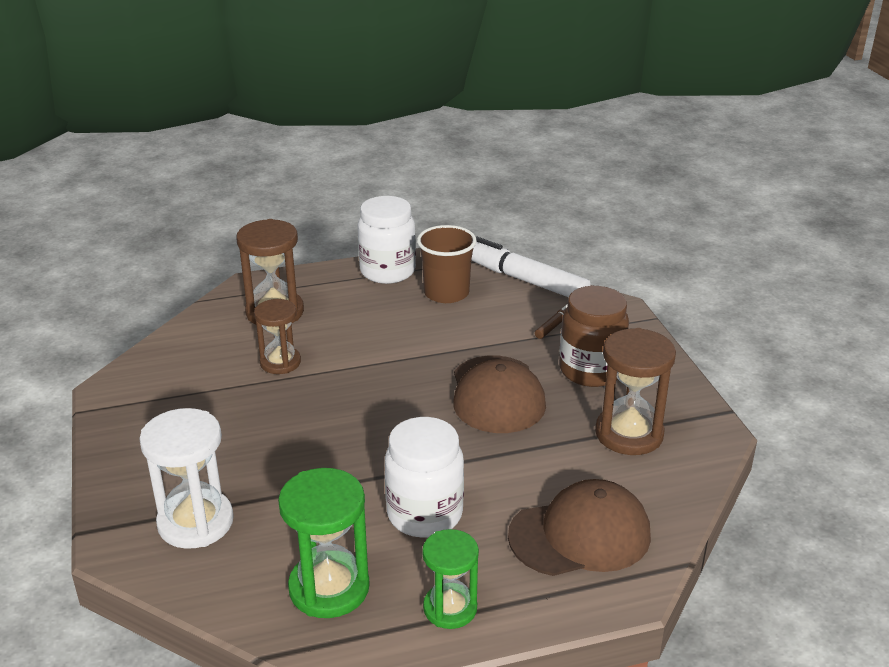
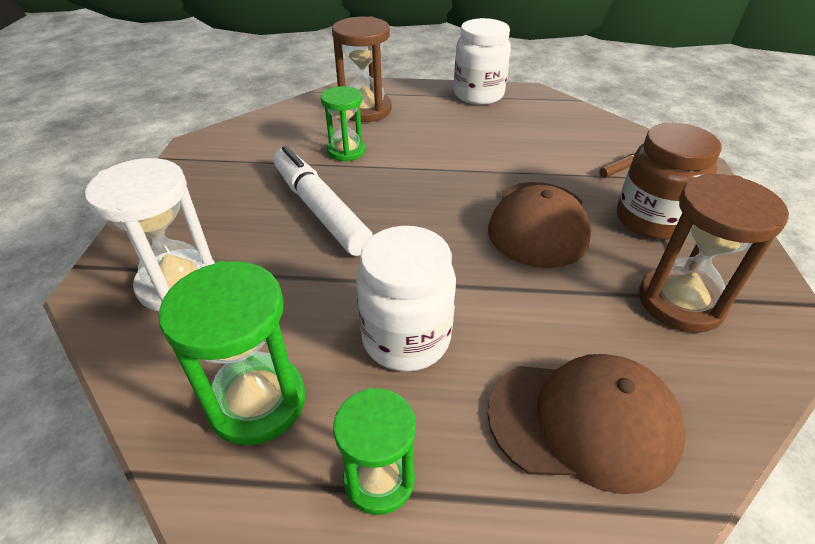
camera: 20 degrees right, 10 degrees up
brown hourglass [254,299,301,374] -> green hourglass [321,86,365,162]
brown cup [417,225,477,303] -> none
white marker [471,236,591,297] -> white marker moved to [273,146,373,256]

